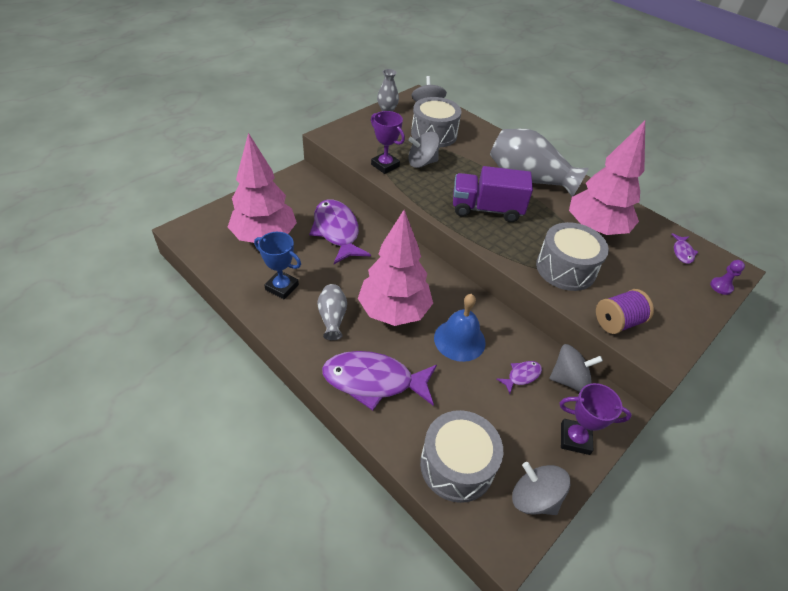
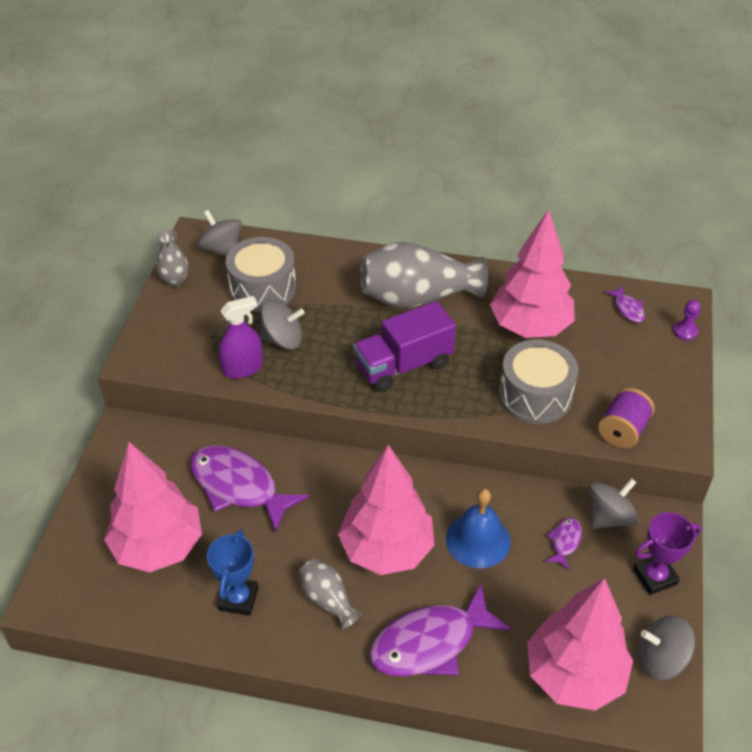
camera: 30 degrees left, 0 degrees up
blue trophy [254,232,301,300] -> blue trophy turned 75 degrees counterclockwise [207,529,259,616]
purple trophy [371,111,405,174] -> purple spray bottle [219,296,263,379]
grey spinning top [408,132,440,168] -> grey spinning top turned 135 degrees counterclockwise [260,300,304,350]
grey drum [420,410,503,503] -> pink tree [527,578,633,711]

